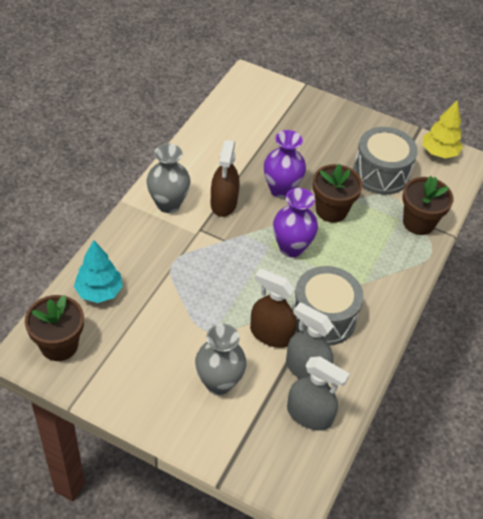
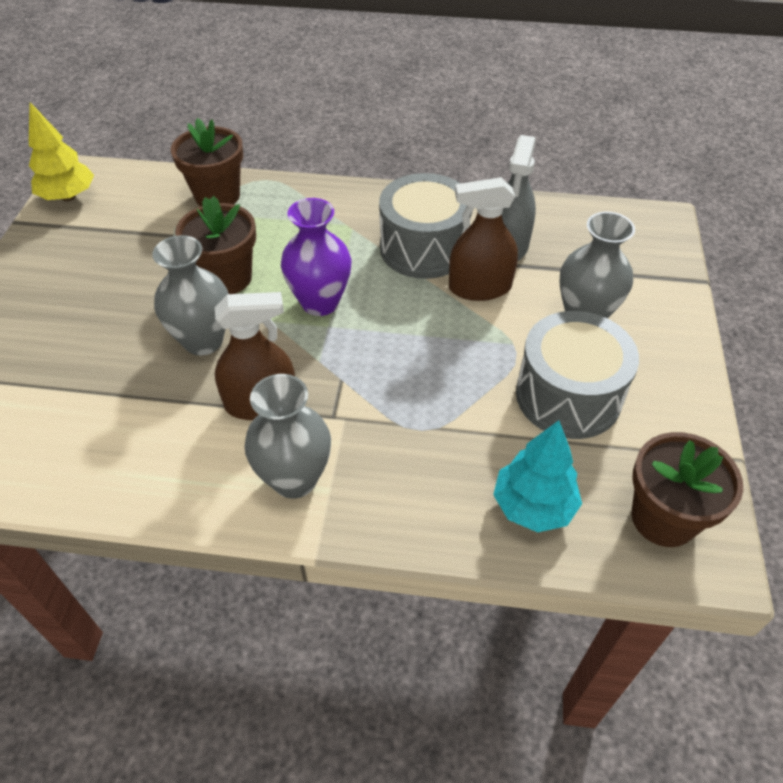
camera: 105 degrees left, 0 degrees up
brown spray bottle [250,268,297,348] -> brown spray bottle turned 75 degrees clockwise [449,177,518,301]
purple vase [264,130,306,198] -> grey vase [152,235,229,356]
grey spray bottle [287,357,350,431] -> none
grey drum [353,127,418,195] -> grey drum moved to [516,311,639,439]

